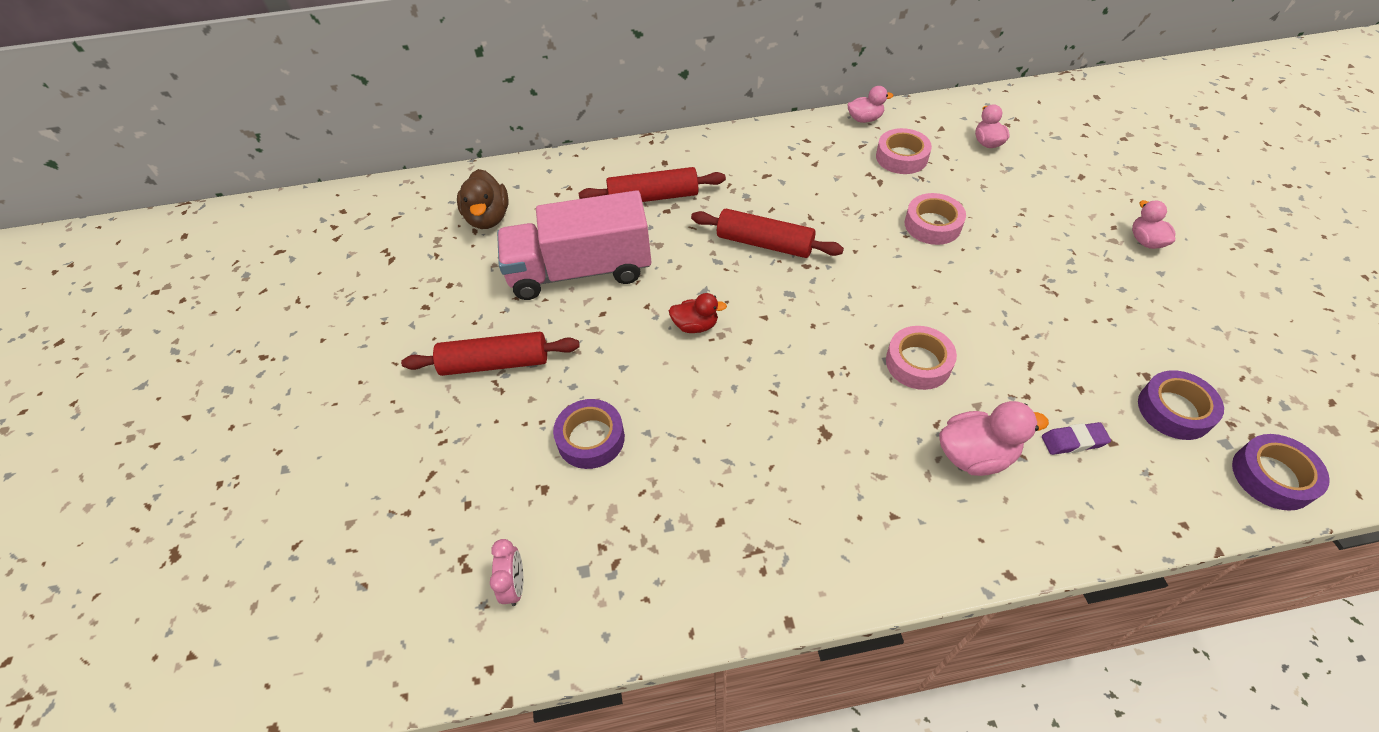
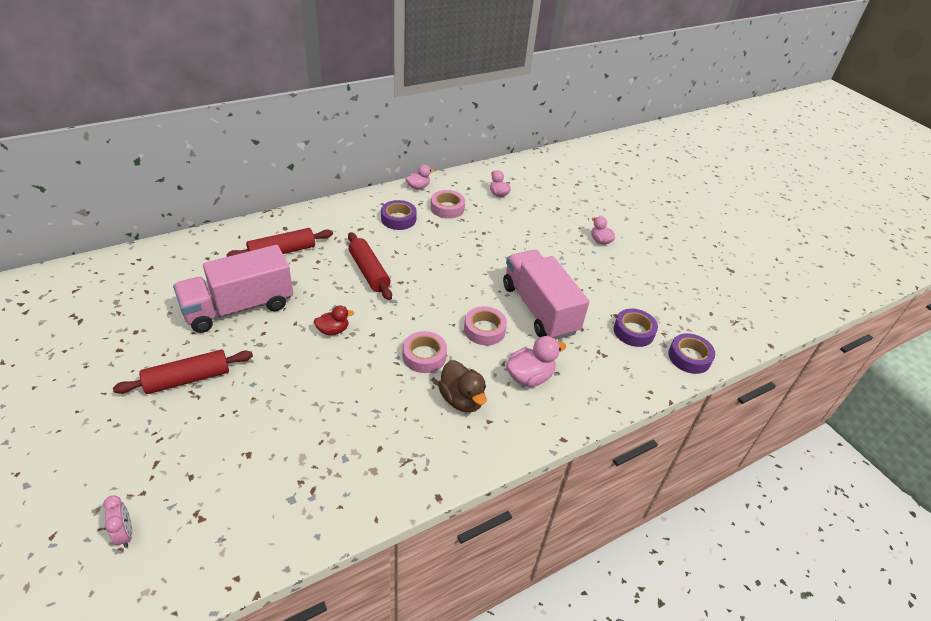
camera: 25 degrees left, 10 degrees down
brown duck [457,169,509,229] -> brown duck moved to [438,360,487,413]
pink clock [490,539,523,606] -> pink clock moved to [103,496,132,548]
purple tape [553,399,625,469] -> purple tape moved to [381,200,417,230]
red rolling pin [691,209,844,258] -> red rolling pin turned 60 degrees clockwise [348,232,392,300]
pink tape [905,193,966,245] -> pink tape moved to [403,331,447,373]
purple eraser [1042,422,1111,455] -> none
none -> pink truck [503,250,589,340]

